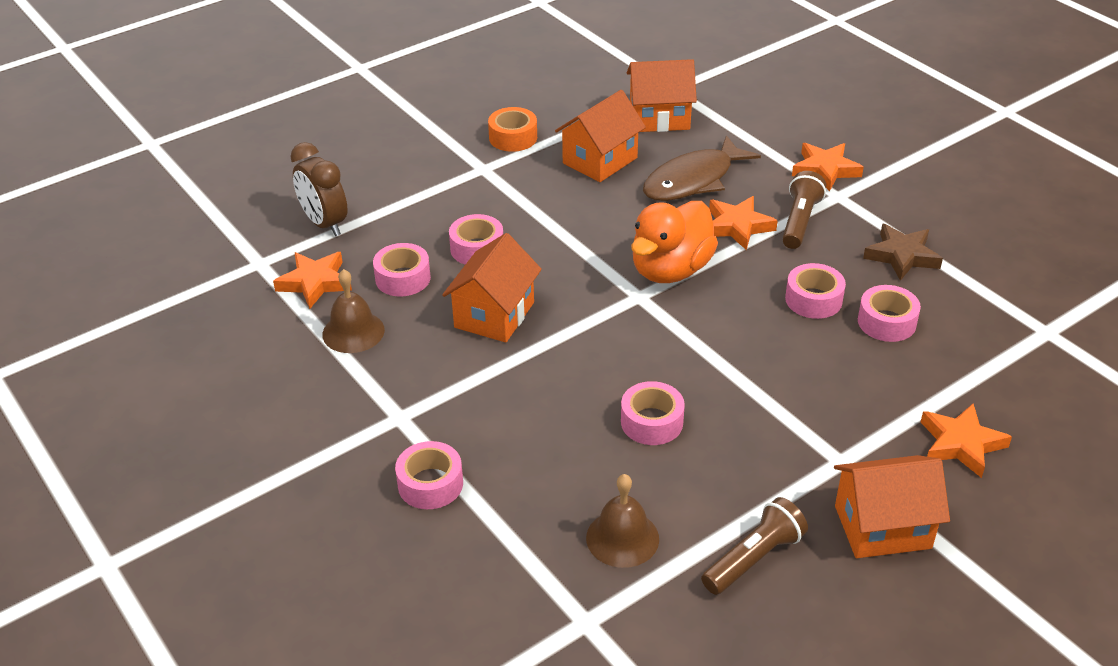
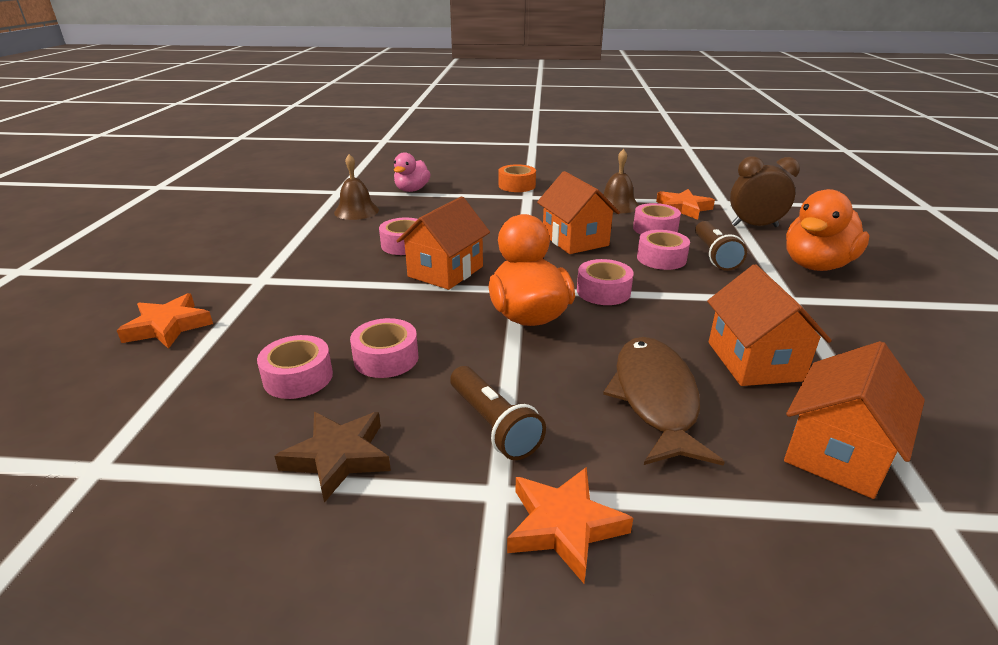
camera: 130 degrees right, 10 degrees down
pink tape [395,441,463,509] -> pink tape moved to [577,259,634,305]
orange tape [488,107,537,152] -> orange tape moved to [499,164,536,192]
brown flashlight [701,497,808,595] -> brown flashlight moved to [695,221,747,271]
orange star [709,196,778,250] -> none
orange house [834,455,950,558] -> orange house moved to [396,196,490,290]
none -> pink duck [394,152,431,192]
none -> orange duck [786,189,870,271]

